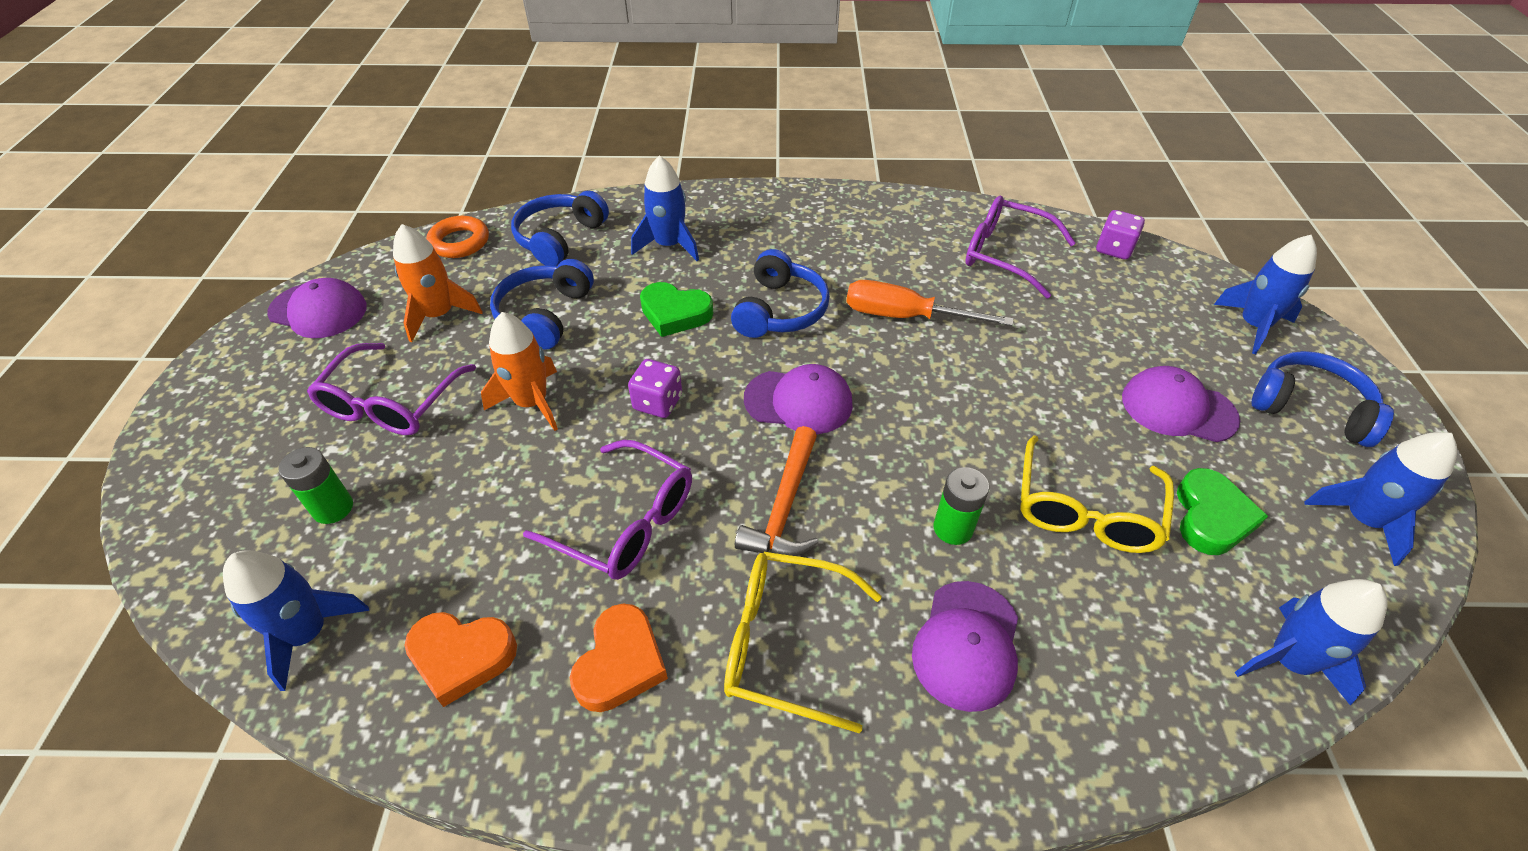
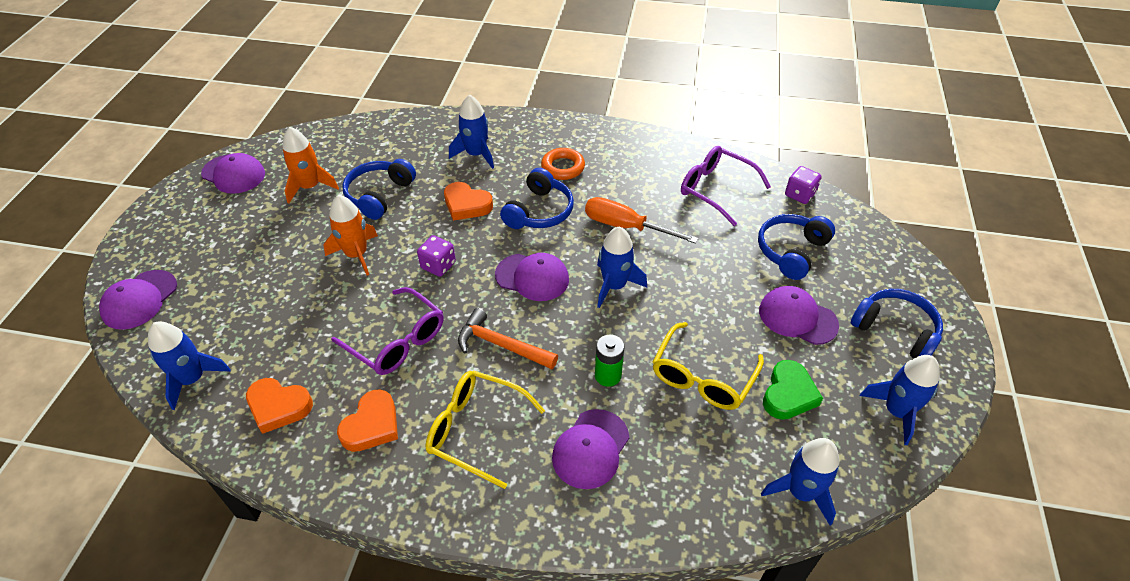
camera: 10 degrees right, 0 degrees up
green battery [278,447,353,524] -> none
purple glasses [307,343,476,435] -> none
orange ring [426,216,489,258] -> orange ring moved to [541,148,585,180]
blue headphones [511,191,609,266] -> blue headphones moved to [758,214,835,280]
green heart [640,282,713,337] -> orange heart [444,182,493,221]
orange hammer [735,426,818,556] -> orange hammer turned 90 degrees clockwise [458,308,558,369]
blue rocket [1214,235,1317,354] -> blue rocket moved to [597,226,647,308]
none -> purple cap [99,270,177,330]

